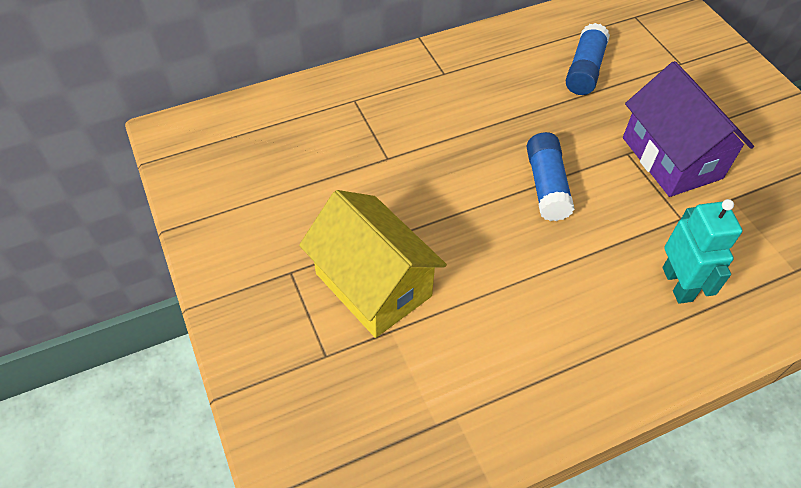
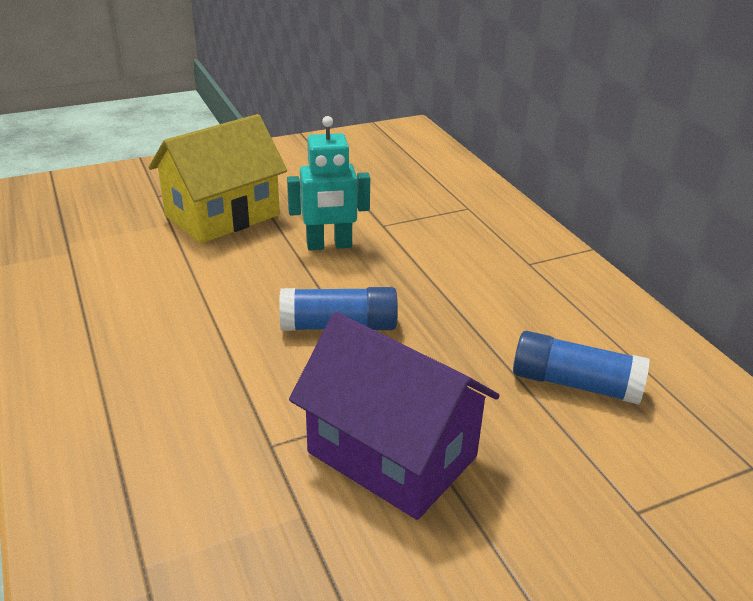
camera: 90 degrees right, 20 degrees down
purple house [623,61,754,197] -> purple house turned 60 degrees clockwise [289,312,499,520]
turquoise robot [662,199,742,304] -> turquoise robot moved to [287,116,370,251]

